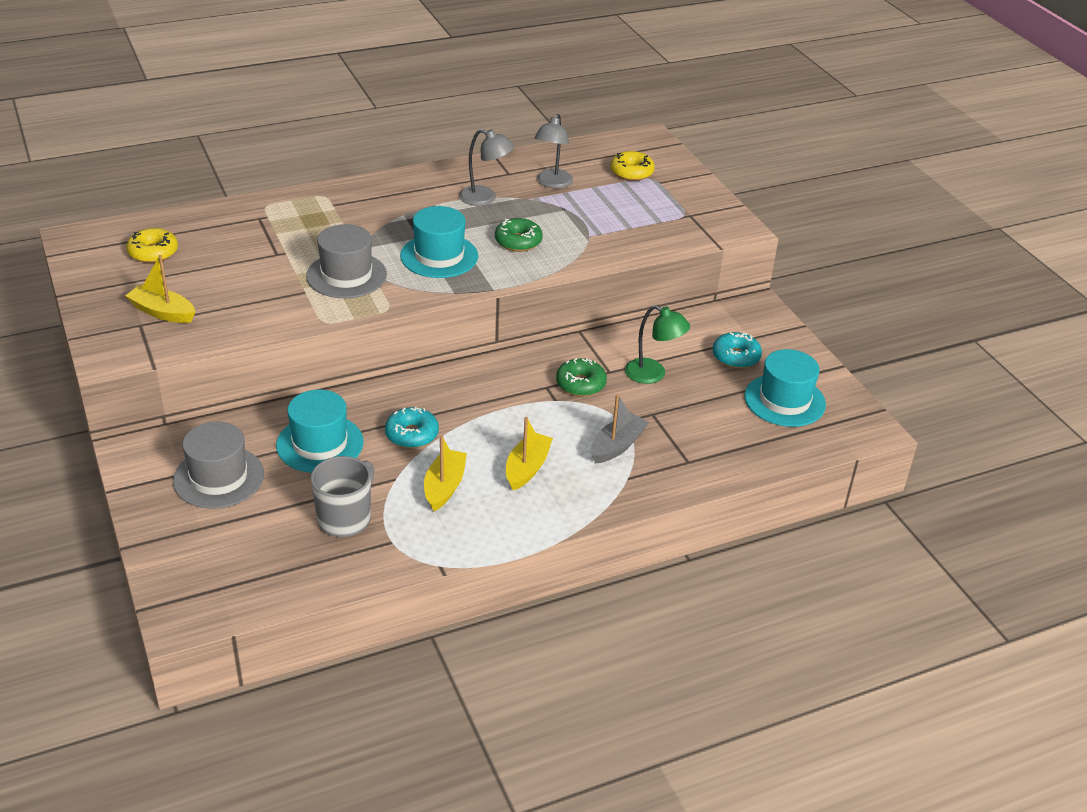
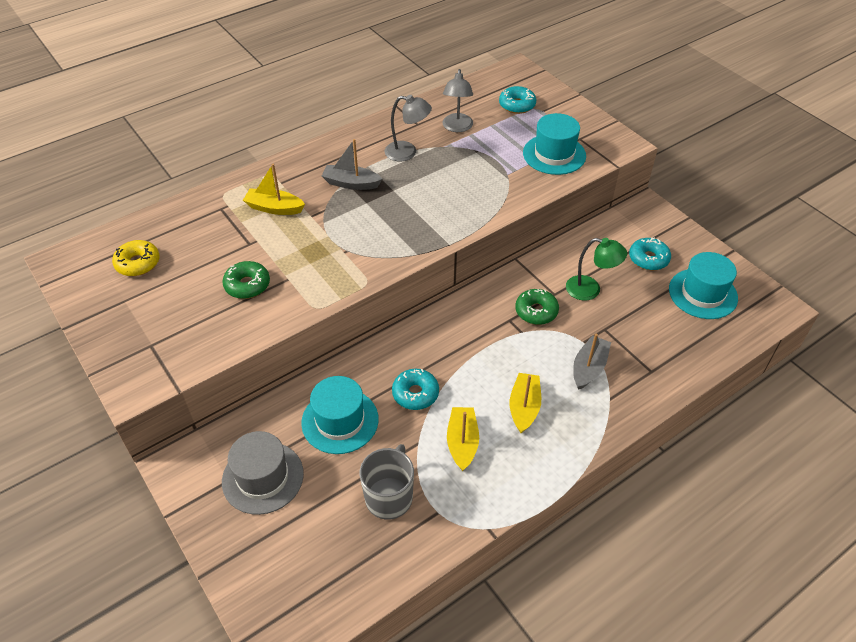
camera: 10 degrees left, 10 degrees up
yellow boat [125,255,195,323] -> yellow boat moved to [243,164,305,215]
grey hat [306,224,387,298] -> none
turquoise hat [400,206,478,278] -> turquoise hat moved to [523,113,586,175]
green donut [495,218,543,252] -> green donut moved to [223,261,270,299]
yellow donut [610,151,655,181] -> turquoise donut [499,86,536,114]
none -> grey boat [322,139,382,190]

